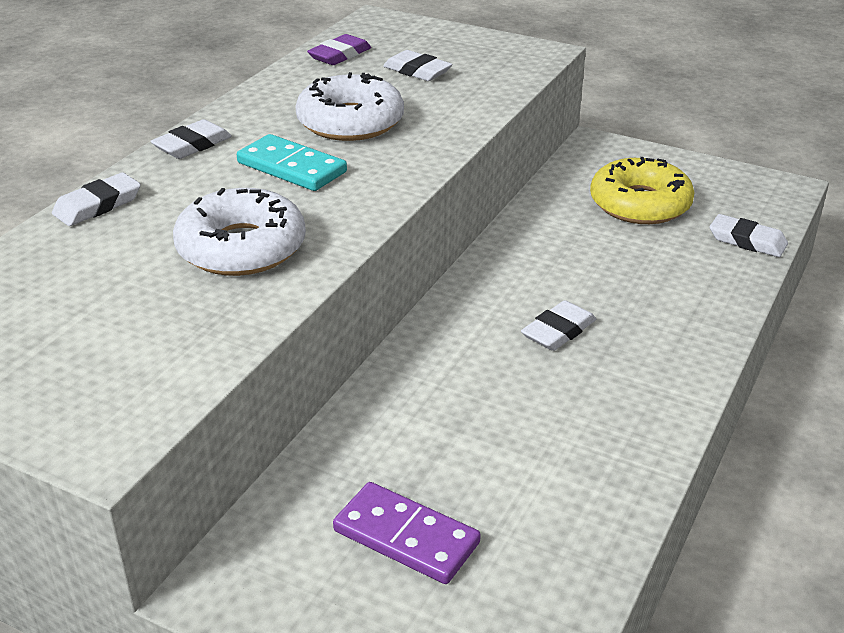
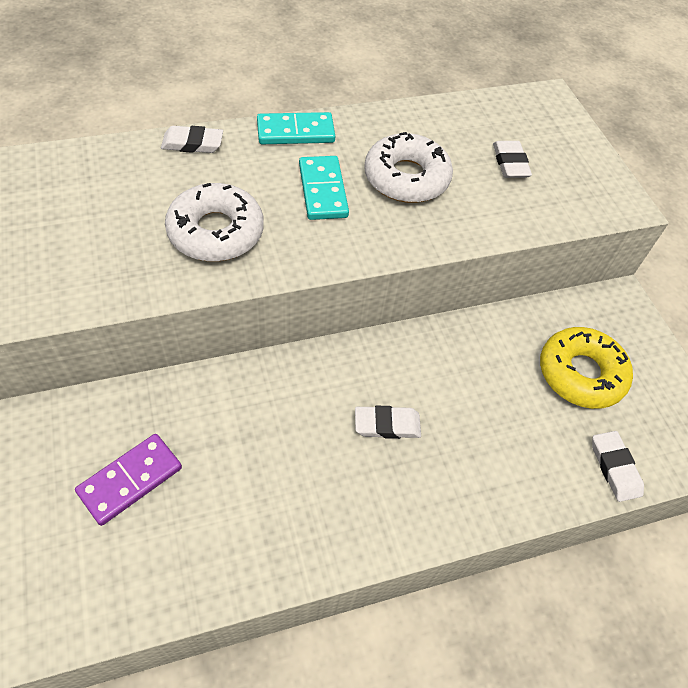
camera: 40 degrees right, 20 degrees up
white eraser [150,119,232,159] -> turquoise domino [257,112,335,144]
purple eraser [307,34,371,65] -> none
purple domino [333,482,481,584] -> purple domino turned 60 degrees clockwise [75,434,182,526]

